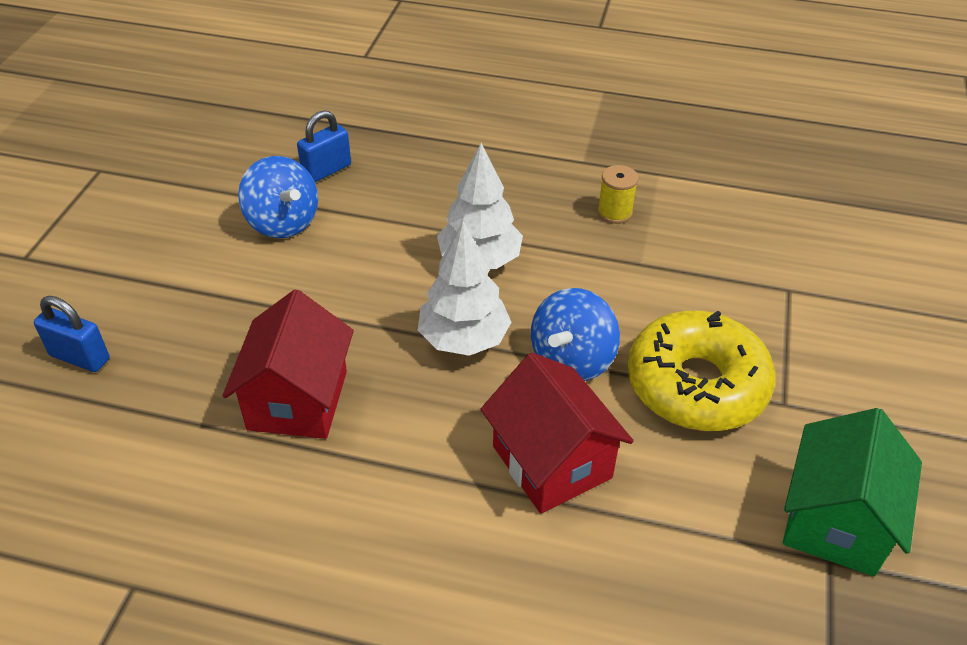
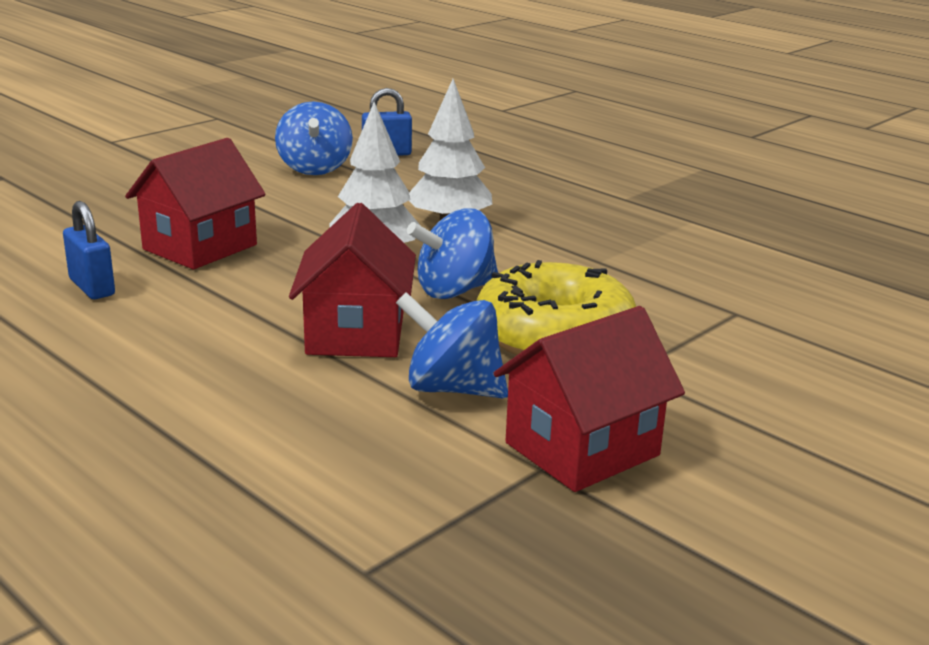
camera: 30 degrees right, 20 degrees down
blue padlock [34,296,109,372] -> blue padlock moved to [63,201,115,299]
yellow spool [598,165,638,224] -> none
green house [783,408,922,577] -> red house [494,306,685,492]
none -> blue spinning top [396,292,508,398]

